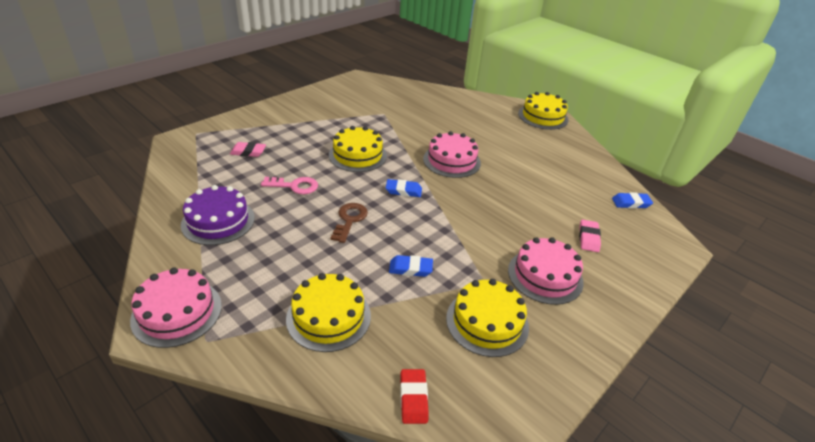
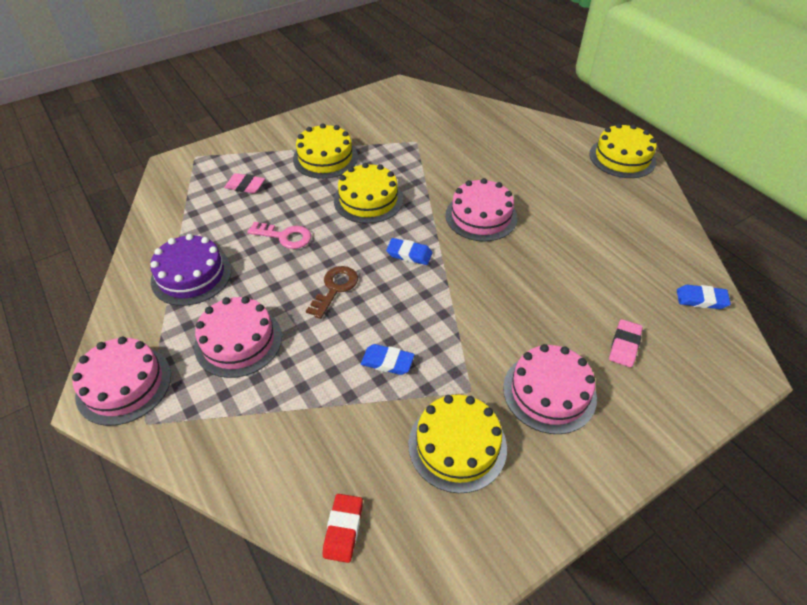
camera: 15 degrees right, 10 degrees up
yellow cake [286,273,371,352] -> yellow cake moved to [293,123,358,179]
none -> pink cake [194,296,282,378]

